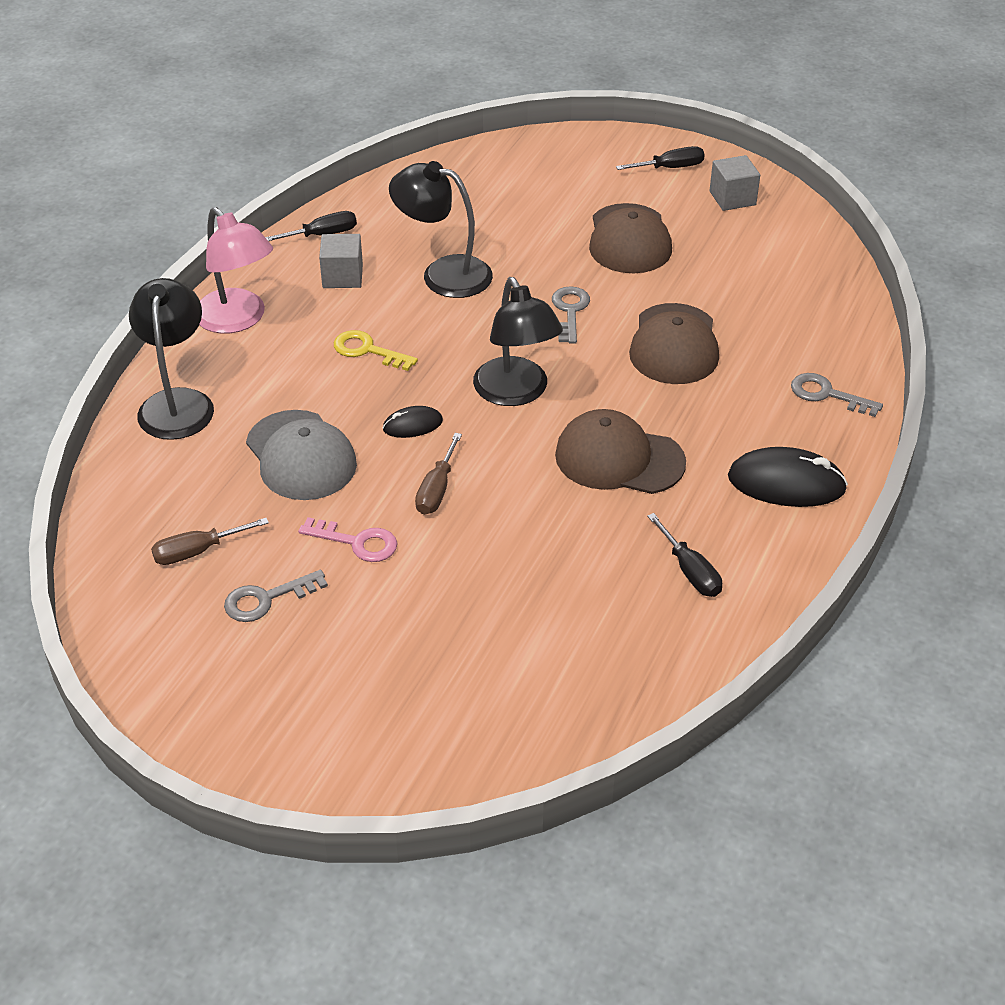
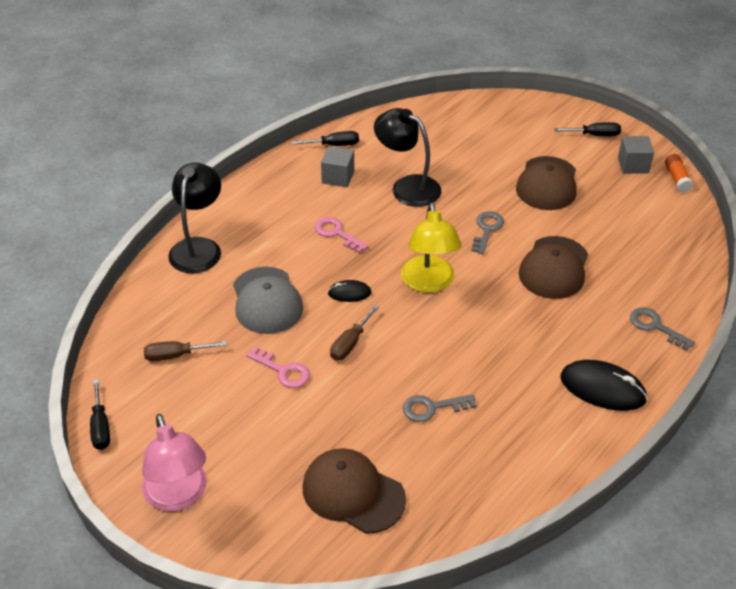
camera: 15 degrees right, 0 degrees up
pink lamp [199,207,273,334] -> pink lamp moved to [142,414,207,511]
grey key [224,570,328,622] -> grey key moved to [403,394,477,422]
yellow key [334,330,418,371] -> pink key [315,217,369,253]
black lamp [473,277,563,406] -> yellow lamp [401,202,462,293]
brown cap [555,409,686,494] -> brown cap moved to [302,448,406,534]
black screwdriver [647,513,722,597] -> black screwdriver moved to [90,379,110,450]
none -> orange glue stick [665,154,693,193]

